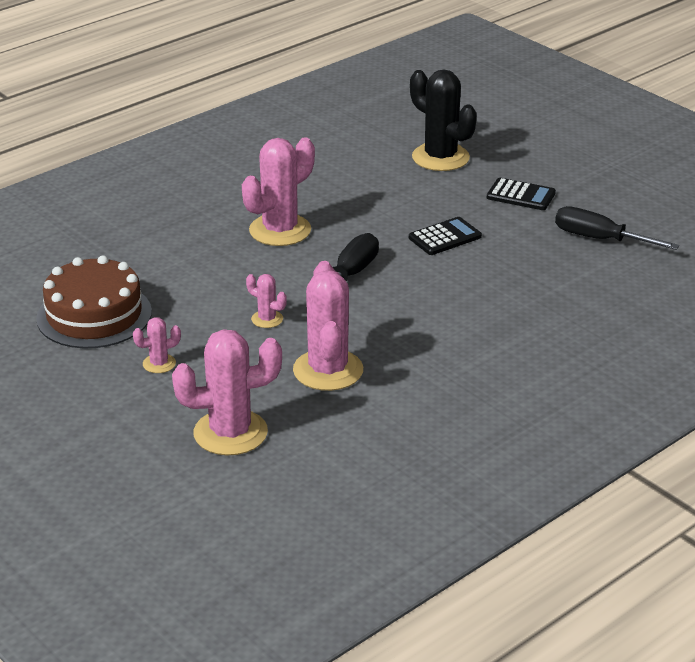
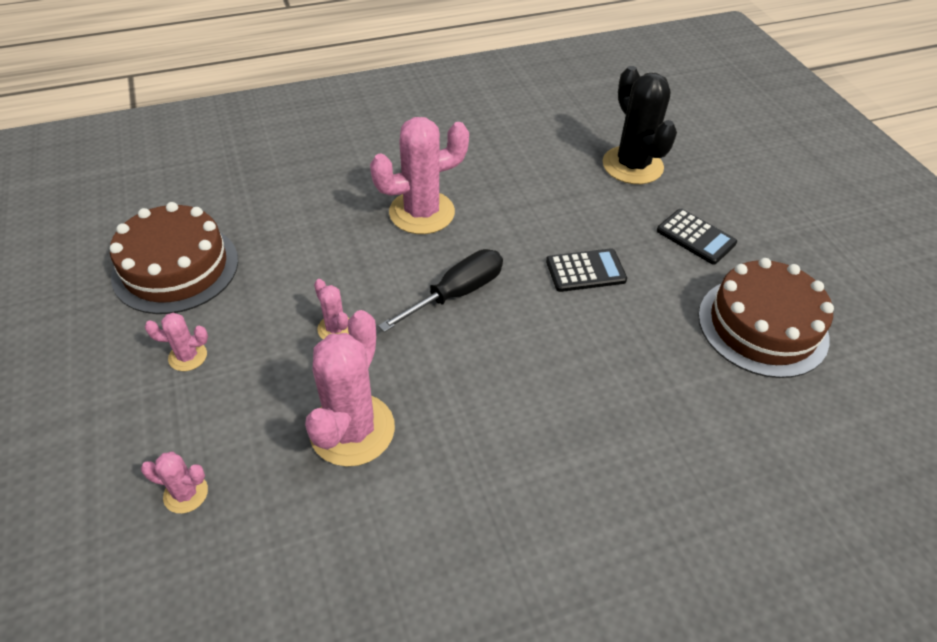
camera: 20 degrees right, 15 degrees up
pink cactus [172,329,282,455] -> pink cactus [141,452,208,513], size x0.47
black screwdriver [555,206,679,250] -> brown cake [698,258,834,378]

